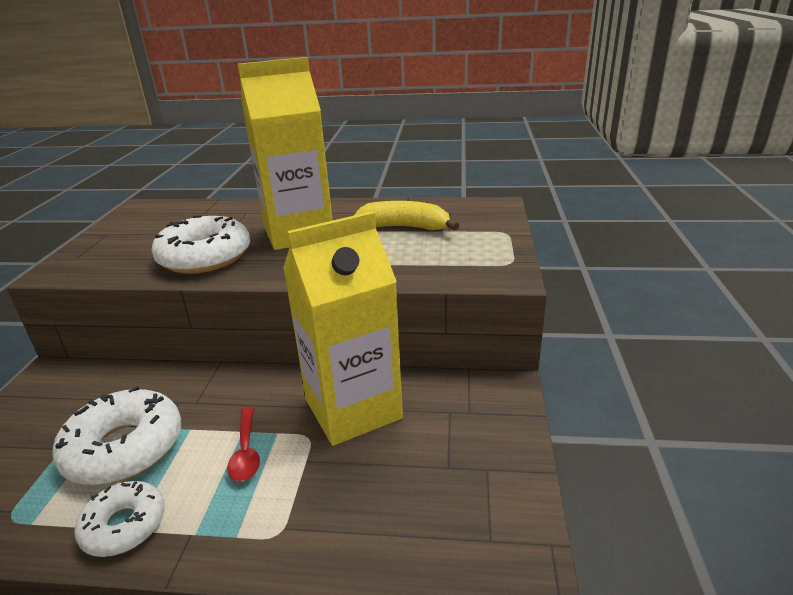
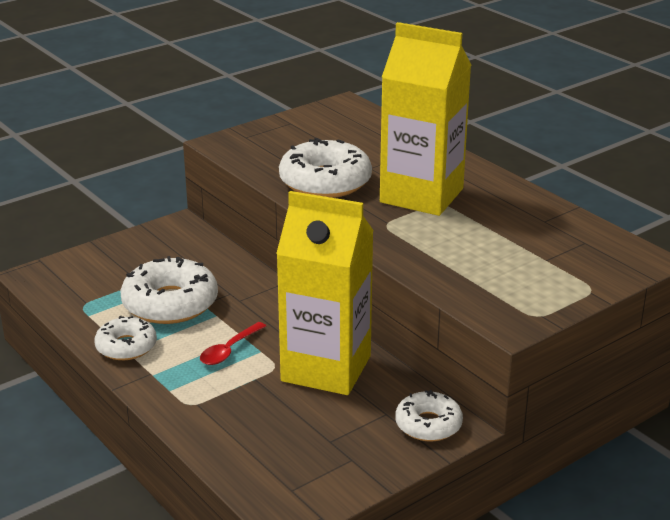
camera: 45 degrees right, 0 degrees up
yellow banana [355,201,460,230] -> none
none -> white donut [395,390,463,441]

